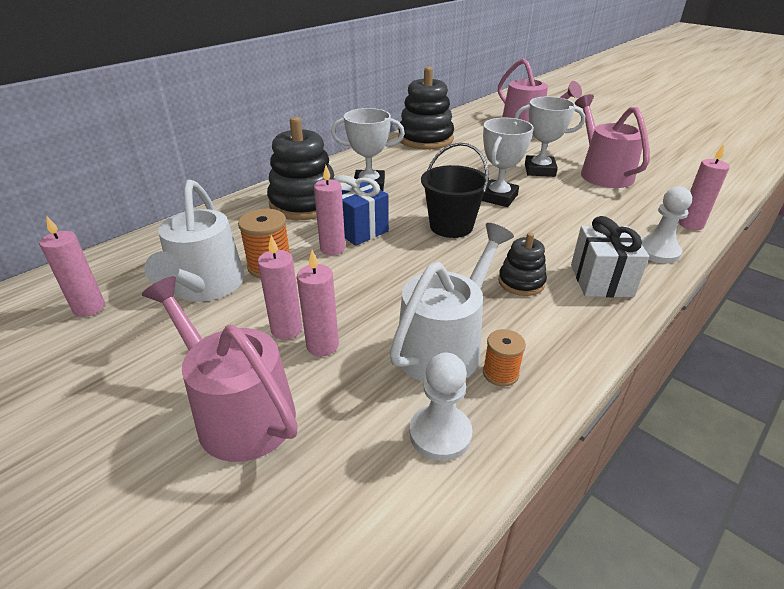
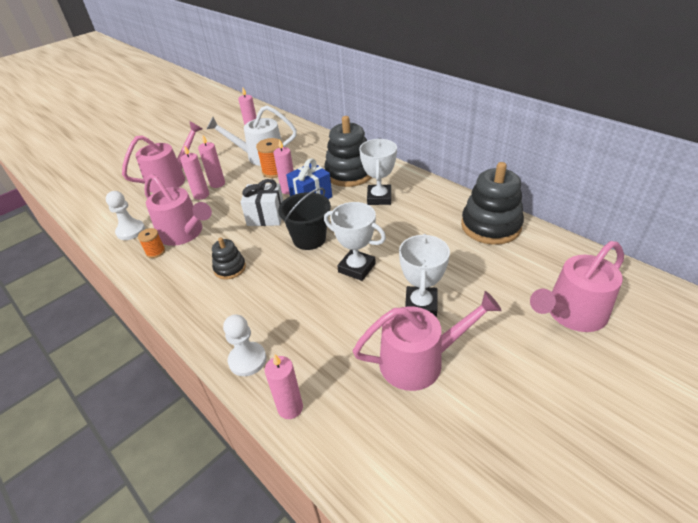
camera: 95 degrees right, 5 degrees up
white watering can [390,223,514,382] -> pink watering can [144,174,212,246]
white gift [571,216,649,297] -> white gift moved to [240,179,283,226]

